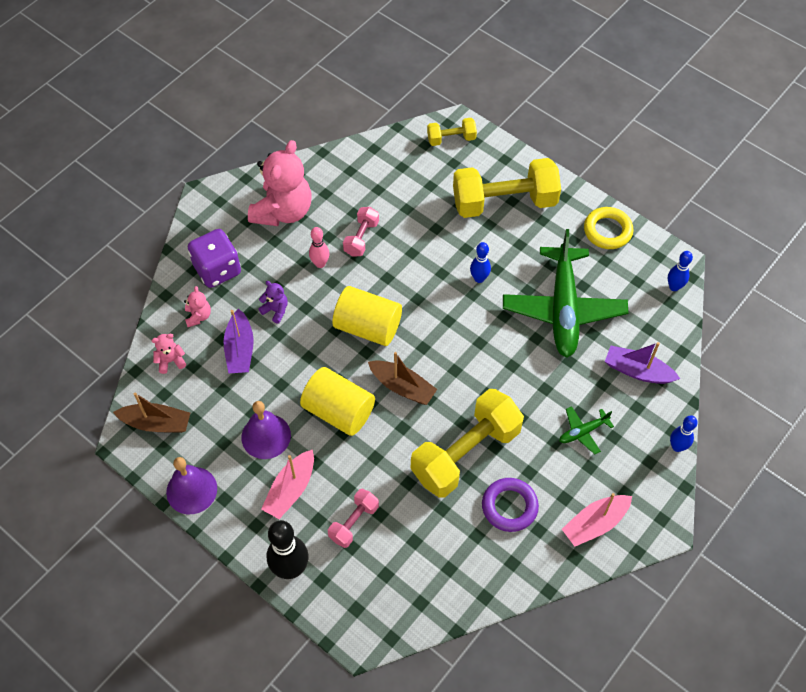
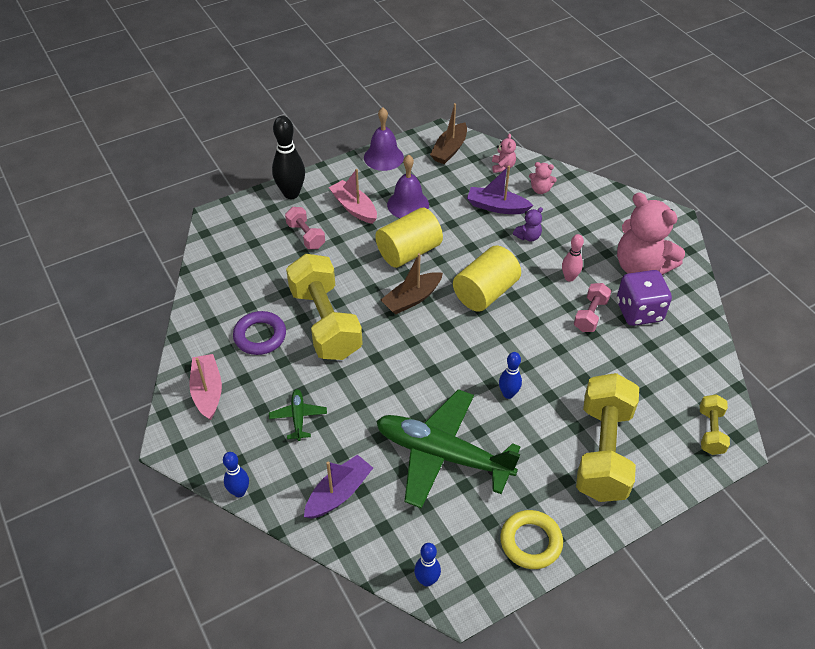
camera: 110 degrees right, 10 degrees down
purple dice [188,229,241,288] -> purple dice moved to [617,270,672,326]
pink dumbbell [343,207,379,257] -> pink dumbbell turned 75 degrees clockwise [574,283,611,332]

